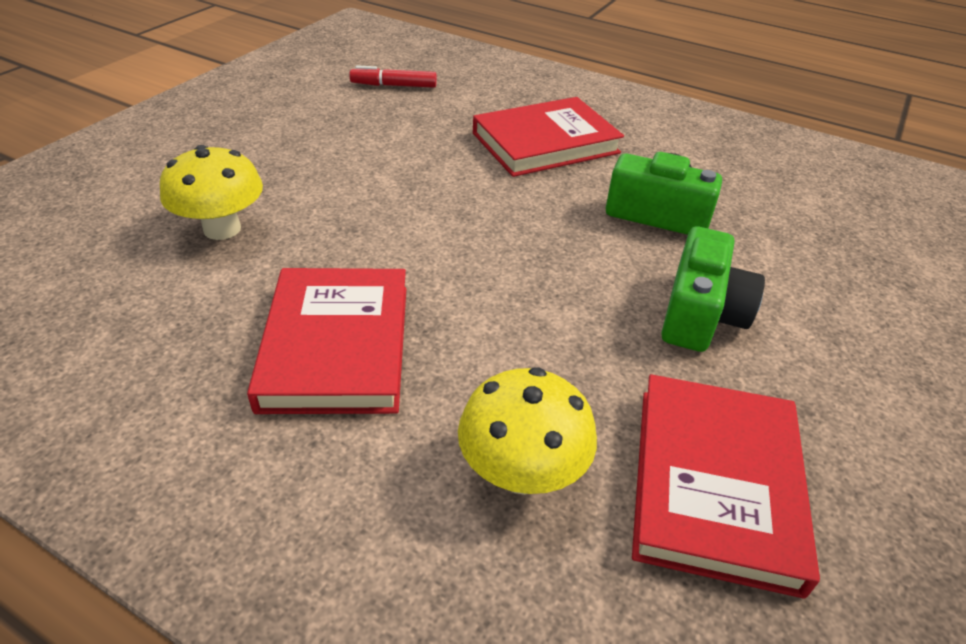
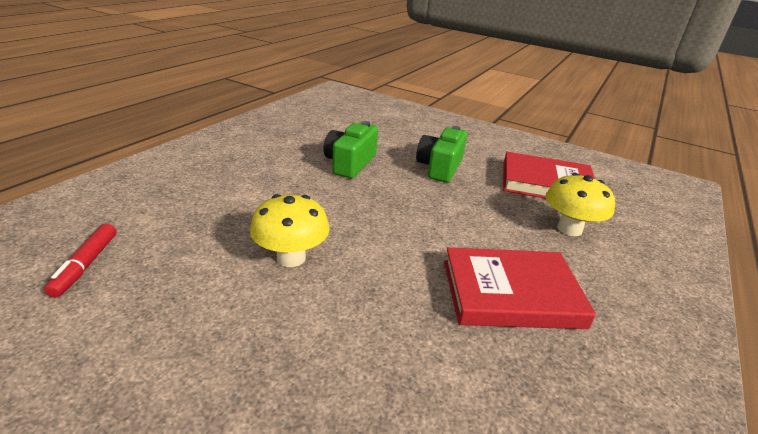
camera: 90 degrees left, 10 degrees down
yellow mushroom [160,145,263,240] -> yellow mushroom moved to [250,194,330,267]
red book [473,97,624,177] -> none
green camera [661,227,765,352] -> green camera turned 90 degrees counterclockwise [416,126,467,182]

